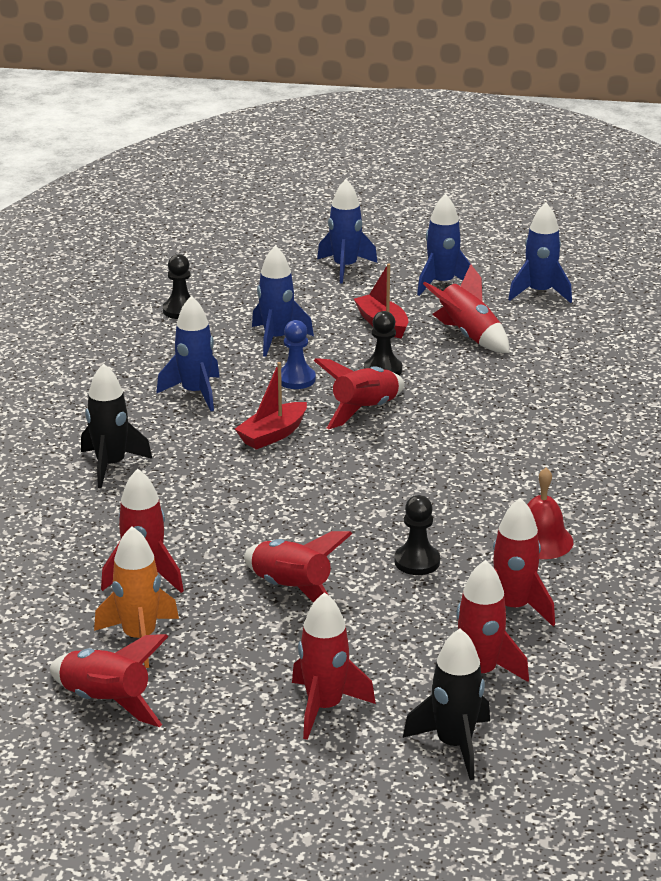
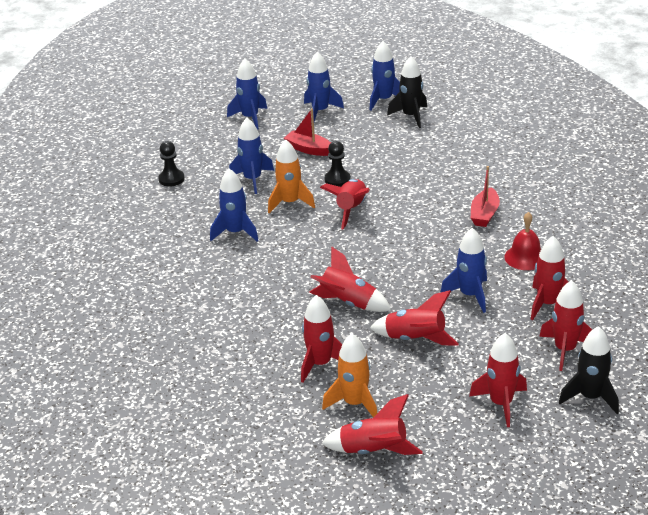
camera: 25 degrees left, 5 degrees up
black rocket [81,363,152,489] -> black rocket moved to [387,56,427,128]
red boat [235,362,307,450] -> red boat moved to [471,166,500,227]
blue pawn [281,320,316,389] -> orange rocket [268,139,315,213]
black pawn [394,495,440,575] -> blue rocket [440,228,487,313]
red rocket [423,264,509,353] -> red rocket moved to [309,246,391,312]

